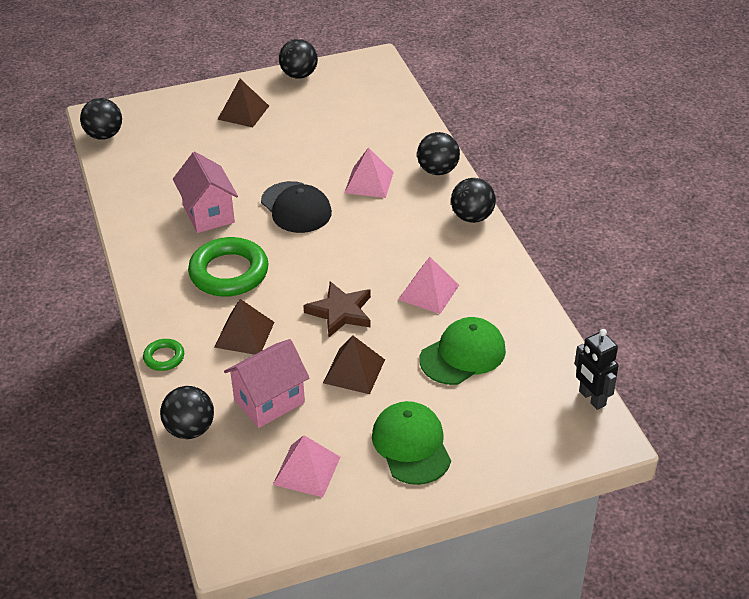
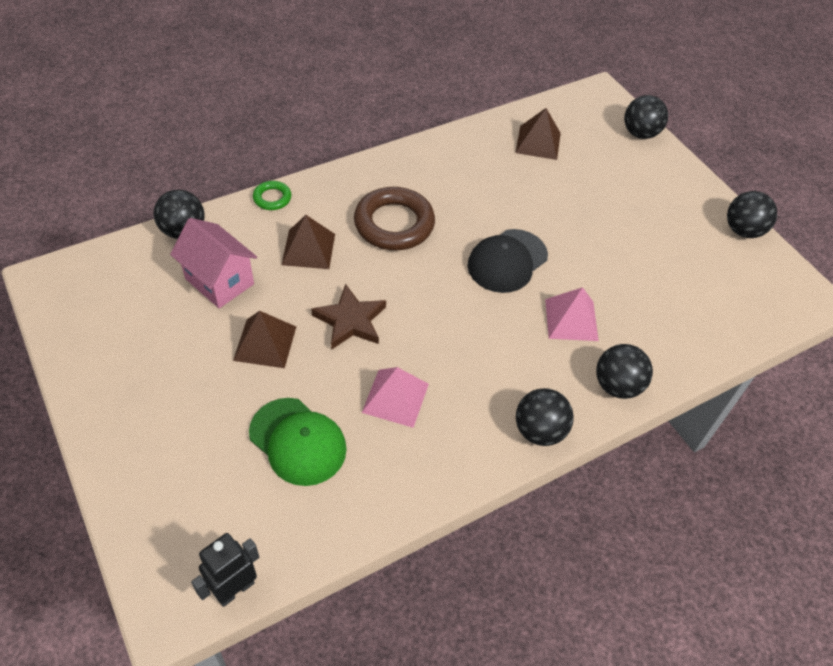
camera: 75 degrees right, 10 degrees up
black ball [80,98,122,140] -> black ball moved to [624,95,668,139]
pink house [173,152,238,233] -> none
green ring [188,237,269,296] -> brown ring [354,187,435,250]
brown pyramid [217,79,269,127] -> brown pyramid moved to [515,108,561,160]
pink pyramid [273,435,340,497] -> none
green cap [372,401,451,485] -> none

